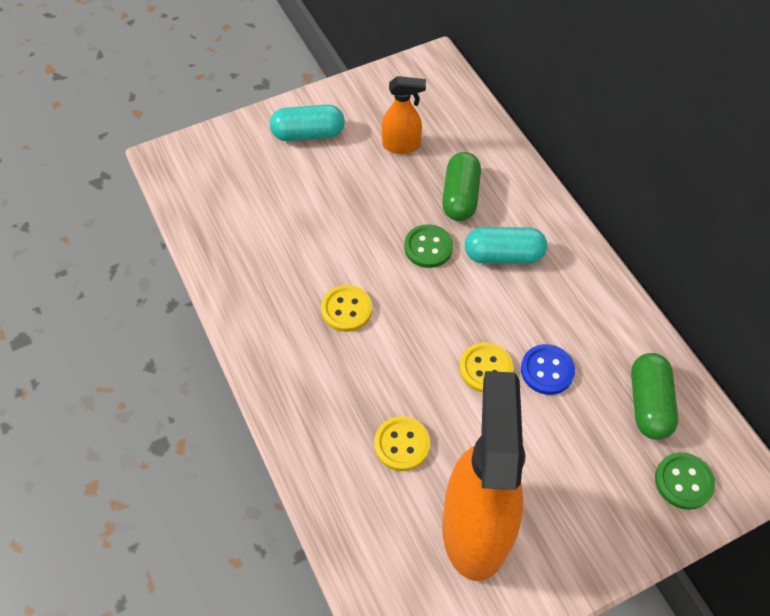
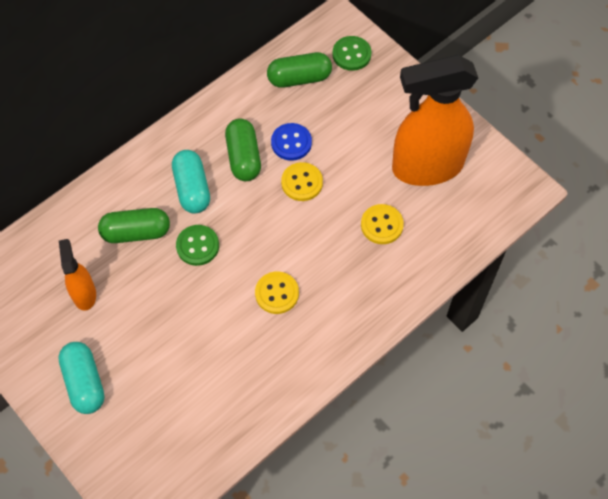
camera: 105 degrees left, 5 degrees up
none -> green capsule [225,118,261,181]

